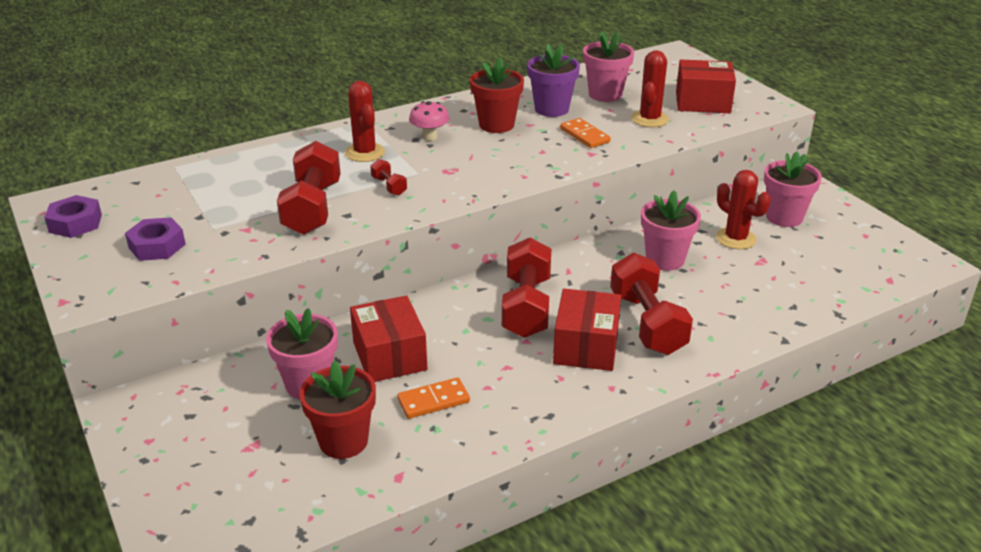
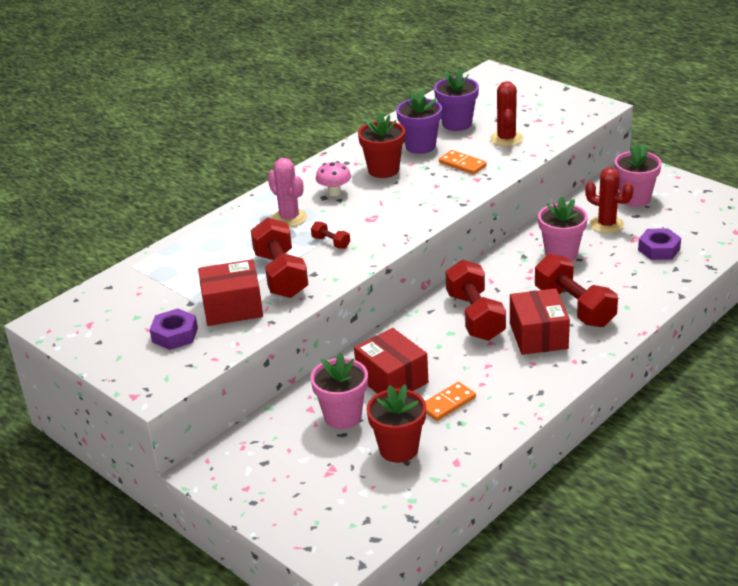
camera: 15 degrees left, 0 degrees up
purple nut [44,195,102,238] -> purple nut moved to [638,228,681,260]
red cactus [345,81,385,162] -> pink cactus [268,158,307,227]
pink flower pot [583,31,634,102] -> purple flower pot [434,69,479,131]
red box [676,60,736,113] -> red box moved to [198,259,263,326]

